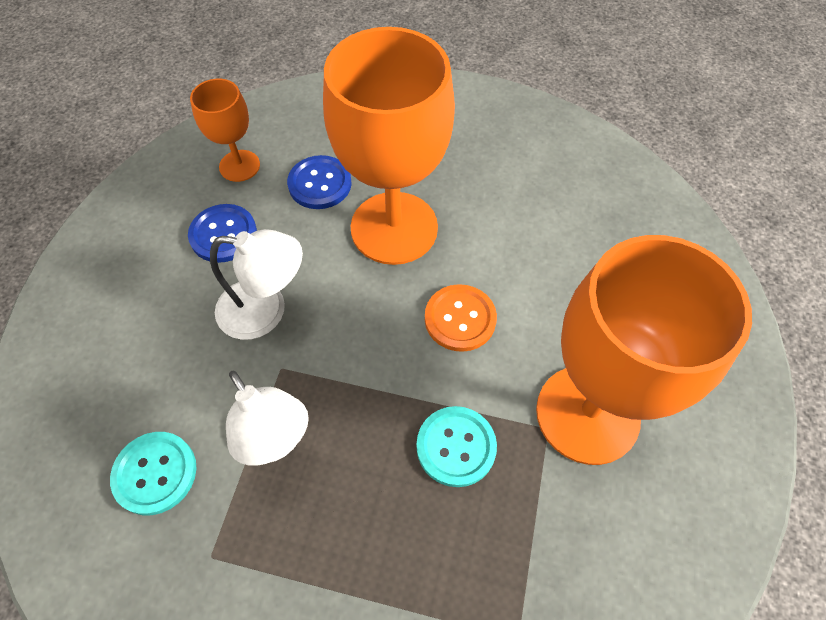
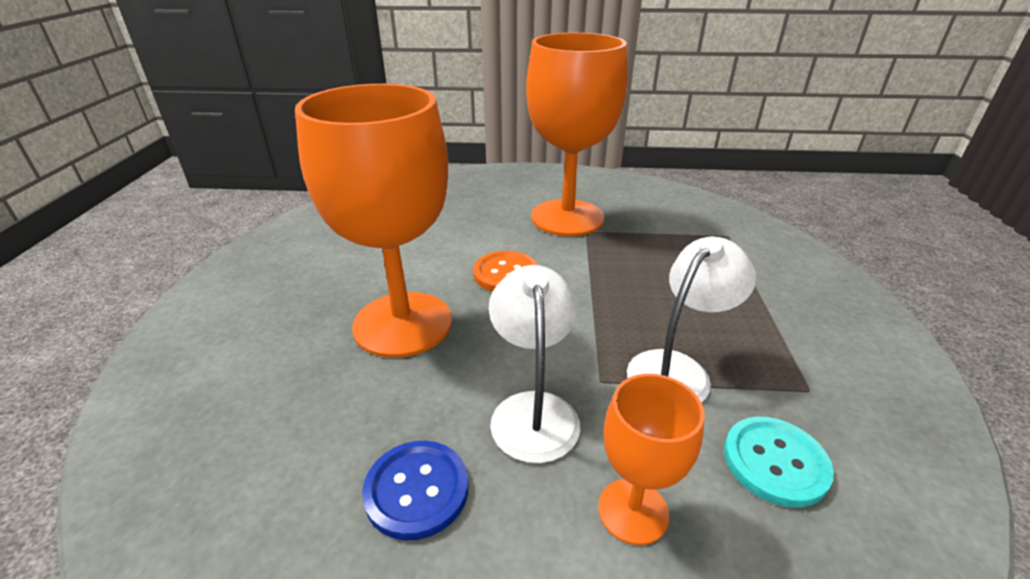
camera: 100 degrees left, 25 degrees down
orange goblet [190,79,260,182] -> orange goblet moved to [598,374,705,545]
blue button [287,155,352,209] -> none
turquoise button [416,406,497,487] -> none

